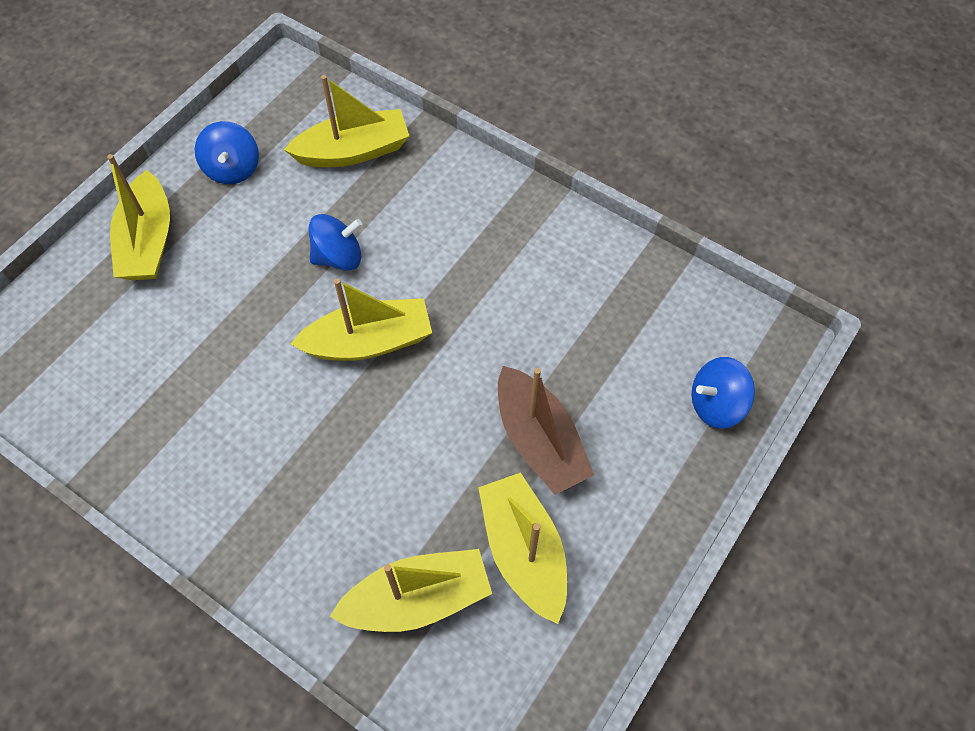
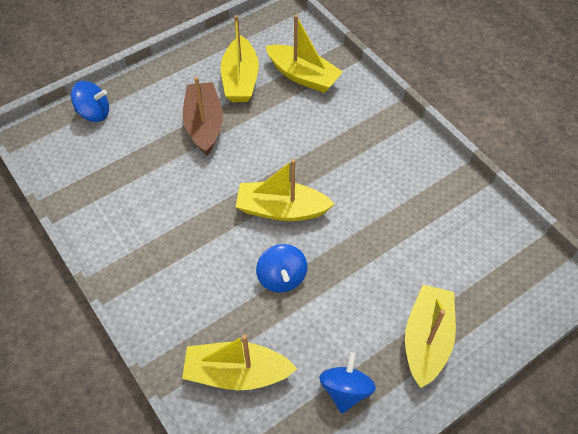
camera: 160 degrees left, 5 degrees down
blue spinning top [308,214,362,271] -> blue spinning top turned 105 degrees counterclockwise [256,244,307,293]
yellow boat [330,549,492,632] -> yellow boat turned 150 degrees counterclockwise [266,15,343,93]

